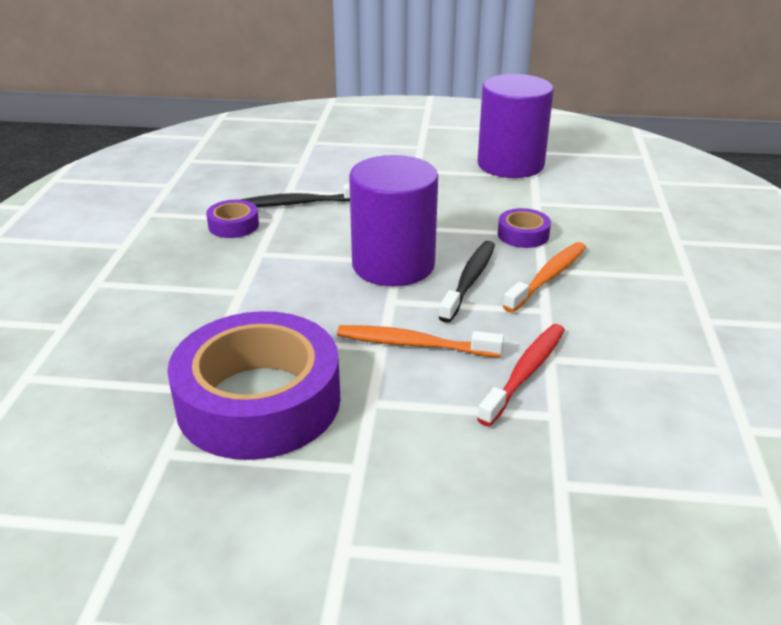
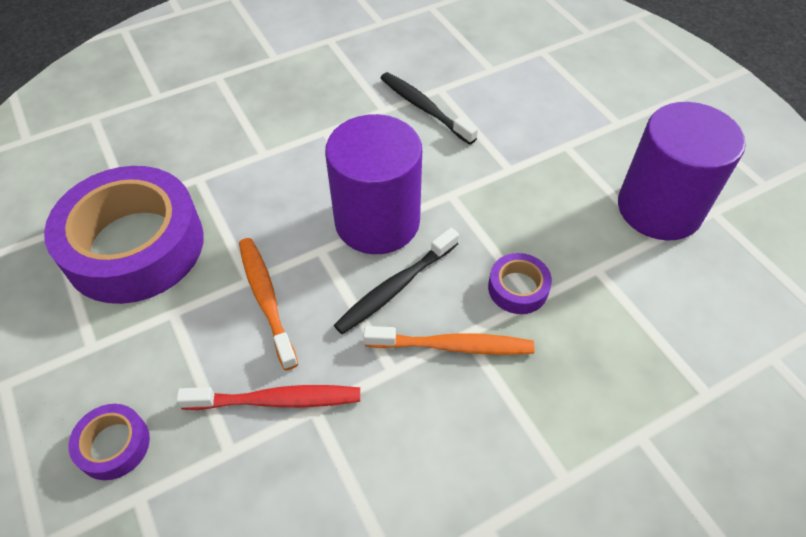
camera: 55 degrees right, 20 degrees up
purple tape [206,200,259,238] -> purple tape moved to [68,404,150,480]
black toothbrush [439,241,495,323] -> black toothbrush turned 150 degrees clockwise [334,228,459,334]

